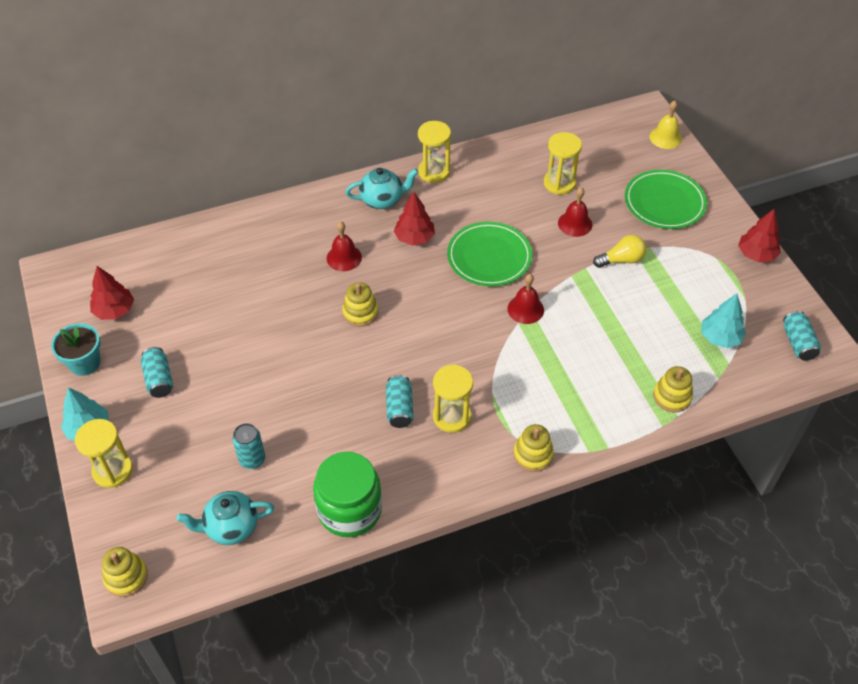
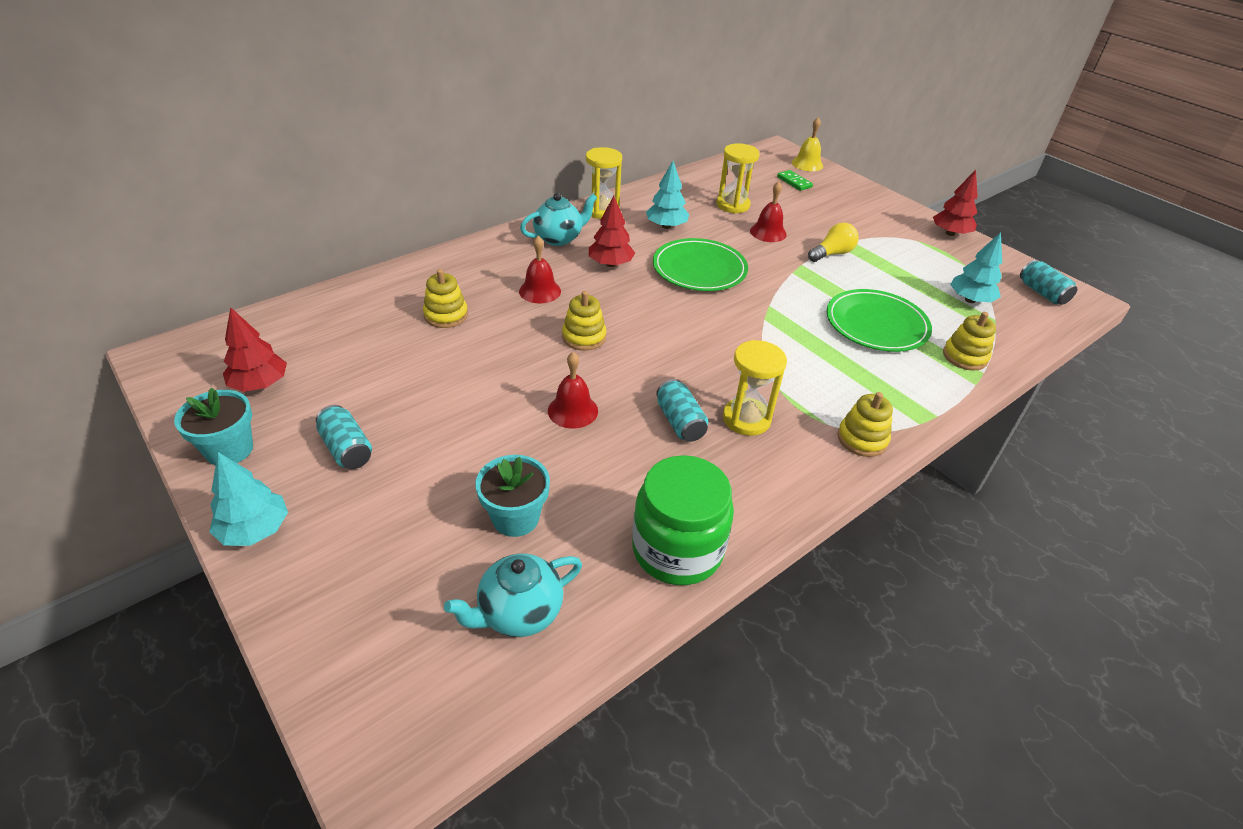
camera: 20 degrees left, 10 degrees down
yellow hourglass [75,419,133,488] -> none
yellow stacking toy [102,547,148,597] -> yellow stacking toy moved to [423,269,468,328]
turquoise can [232,423,265,469] -> turquoise flower pot [475,455,550,537]
red bell [507,274,544,324] -> red bell moved to [548,352,598,429]
green plate [625,170,707,229] -> green plate moved to [826,289,932,352]
none -> turquoise tree [646,161,689,229]
none -> green domino [777,170,813,191]

